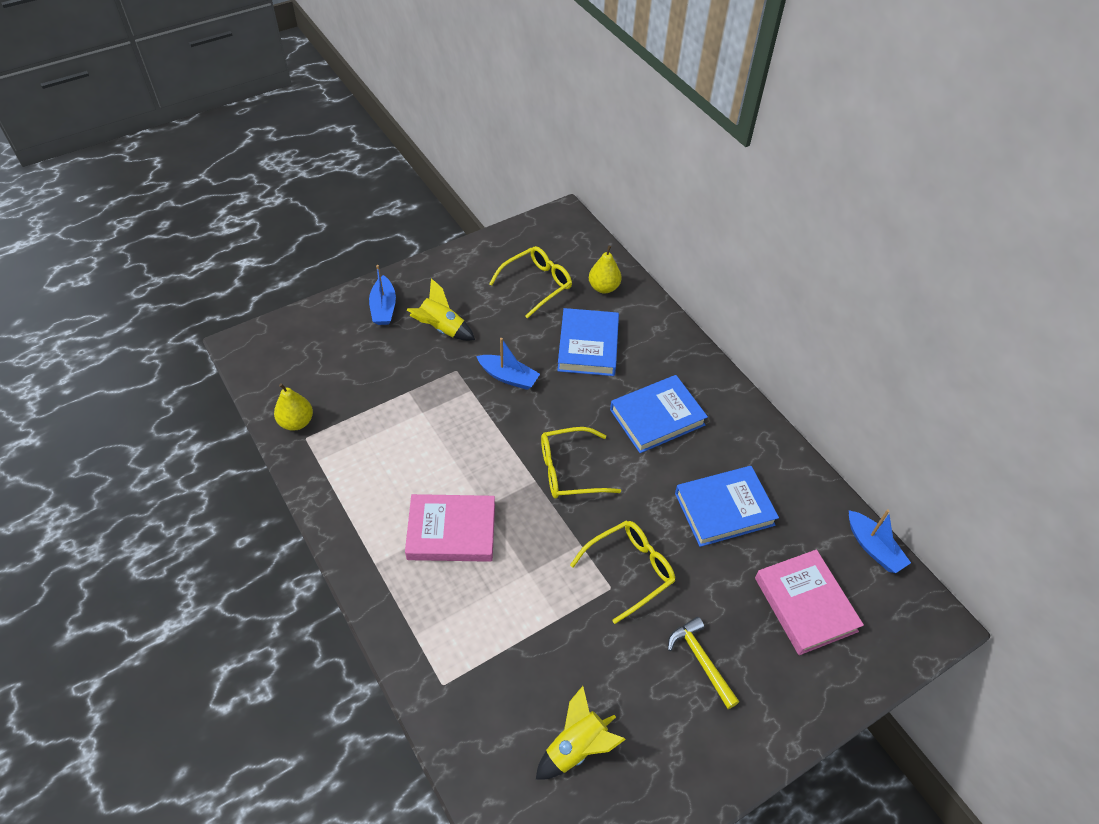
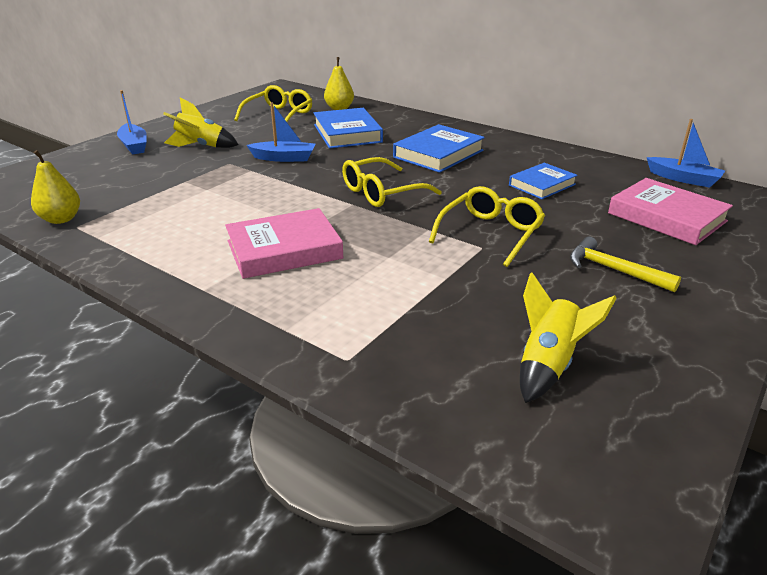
camera: 20 degrees left, 20 degrees down
blue book [675,466,779,547] -> blue book [509,163,577,199], size x0.65

